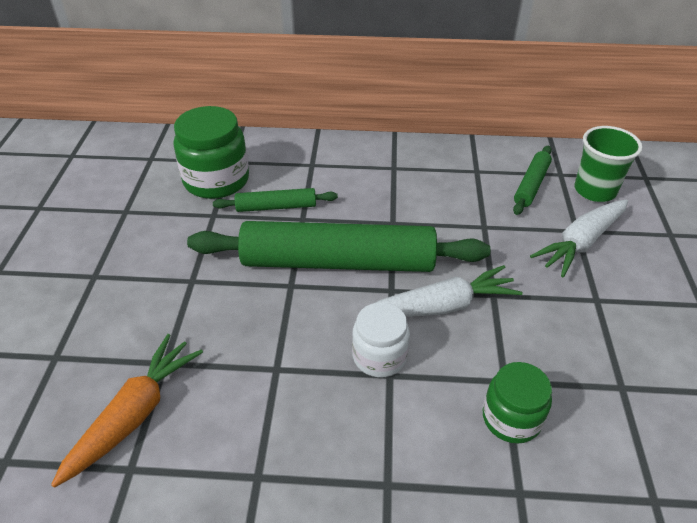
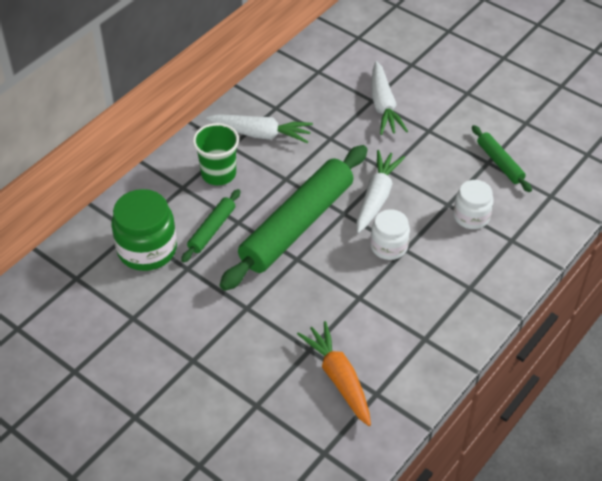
camera: 55 degrees left, 5 degrees up
green jar [483,362,552,444] -> white jar [453,180,494,229]
green rolling pin [513,146,552,215] -> green rolling pin moved to [472,125,532,192]
green cup [575,126,643,202] -> green cup moved to [193,123,239,185]
none -> white carrot [206,114,313,143]

